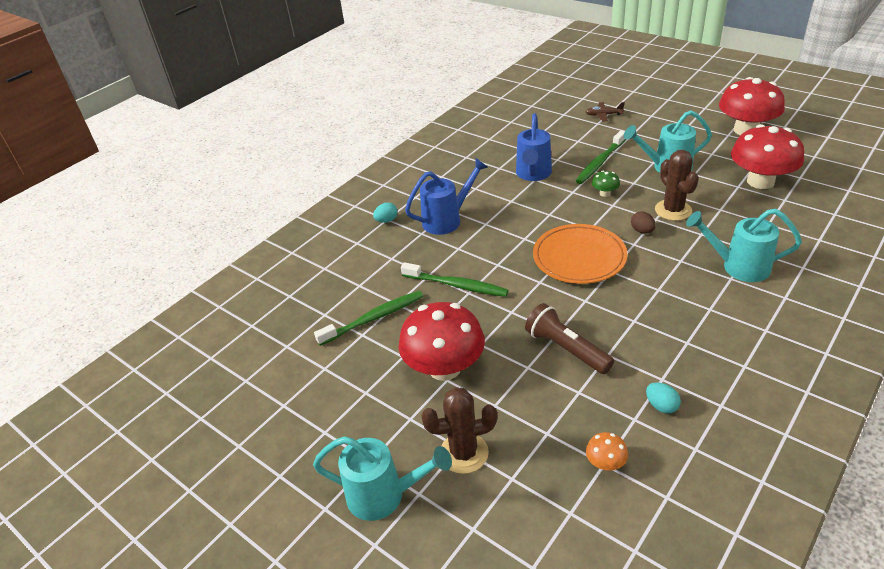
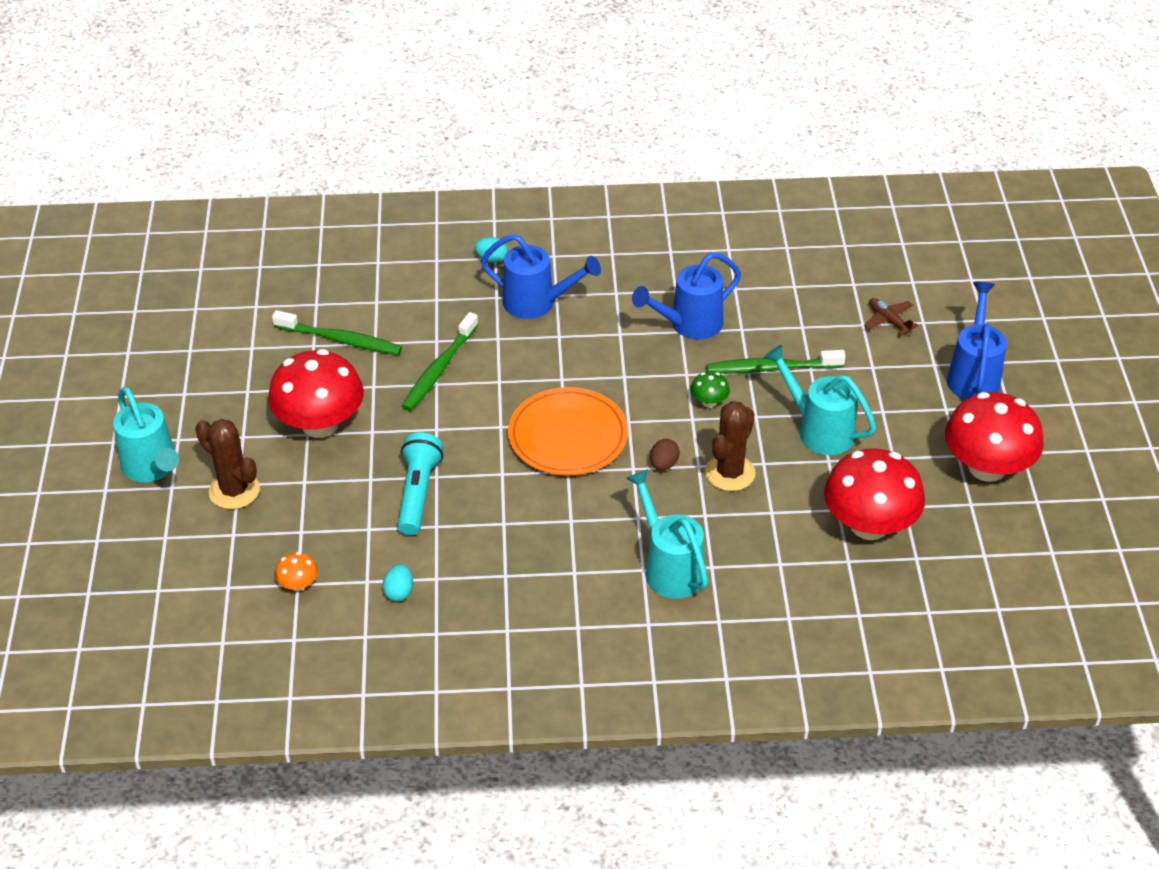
camera: 45 degrees right, 5 degrees up
green toothbrush [401,262,509,297] -> green toothbrush turned 45 degrees clockwise [401,312,479,411]
brown flashlight [525,303,614,374] -> turquoise flashlight [397,432,443,535]
none -> blue watering can [947,282,1007,400]

